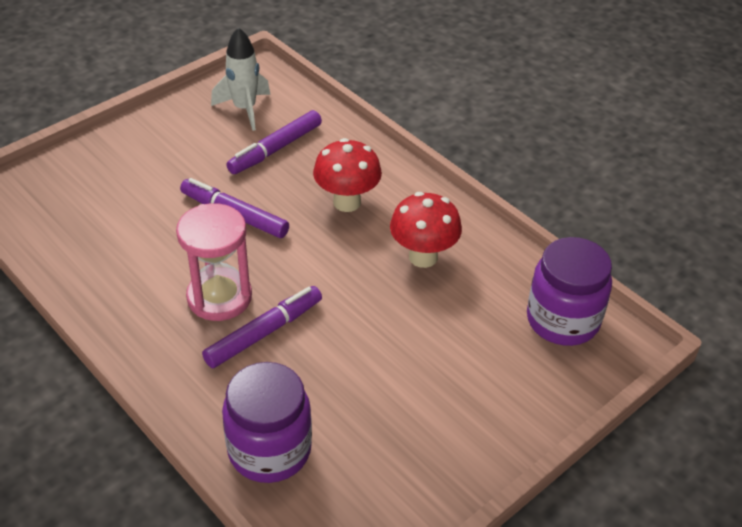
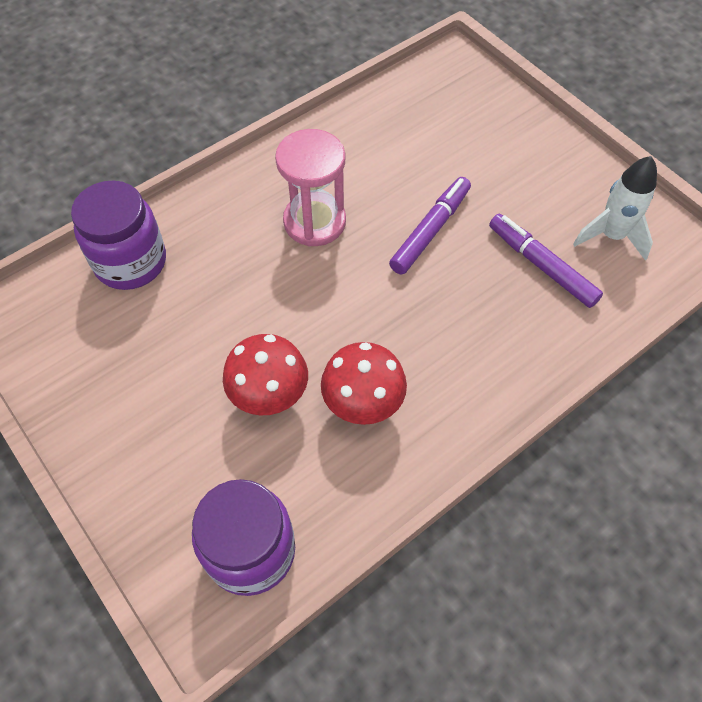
camera: 95 degrees right, 15 degrees up
purple marker [202,286,322,368] -> none
red mushroom [313,138,382,212] -> red mushroom moved to [223,334,308,415]

